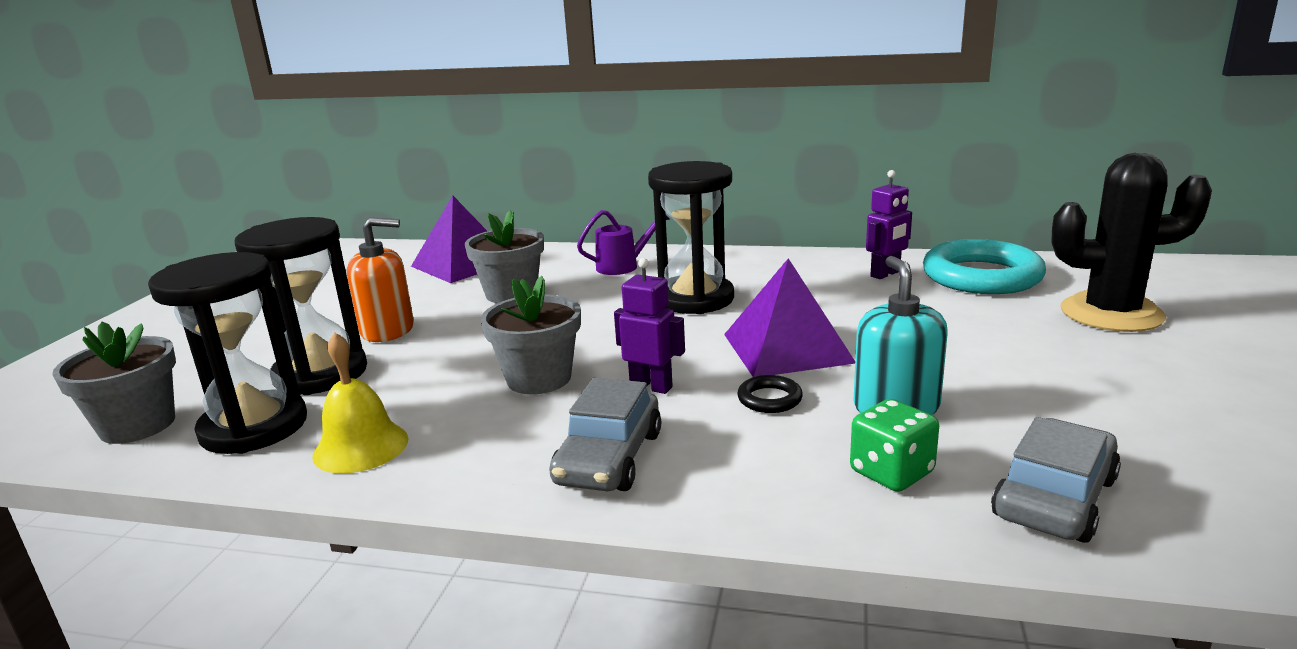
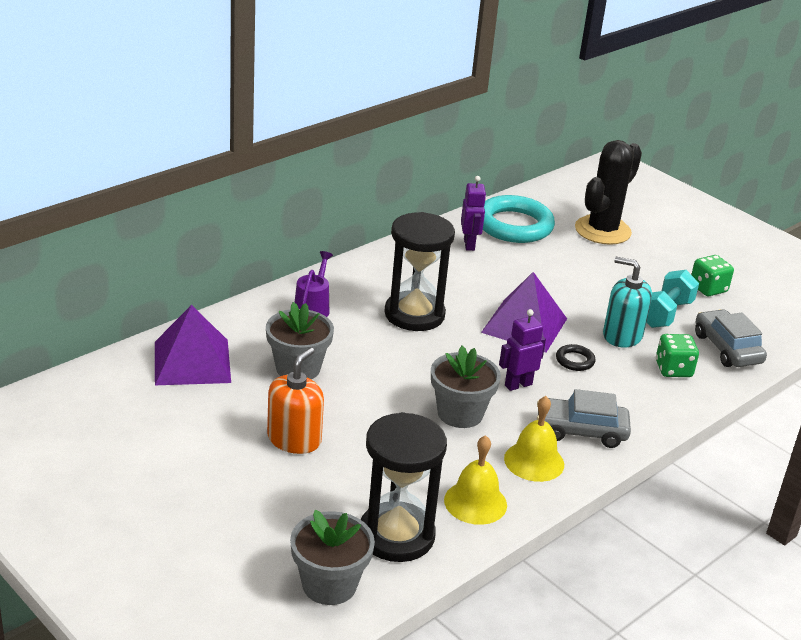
camera: 60 degrees left, 10 degrees up
black hourglass [235,217,367,395] -> none
grey car [549,378,661,491] -> grey car turned 135 degrees clockwise [537,389,631,448]
none -> yellow bell [504,396,564,482]
none -> turquoise dumbbell [647,270,699,328]
none -> green dice [691,255,734,296]

